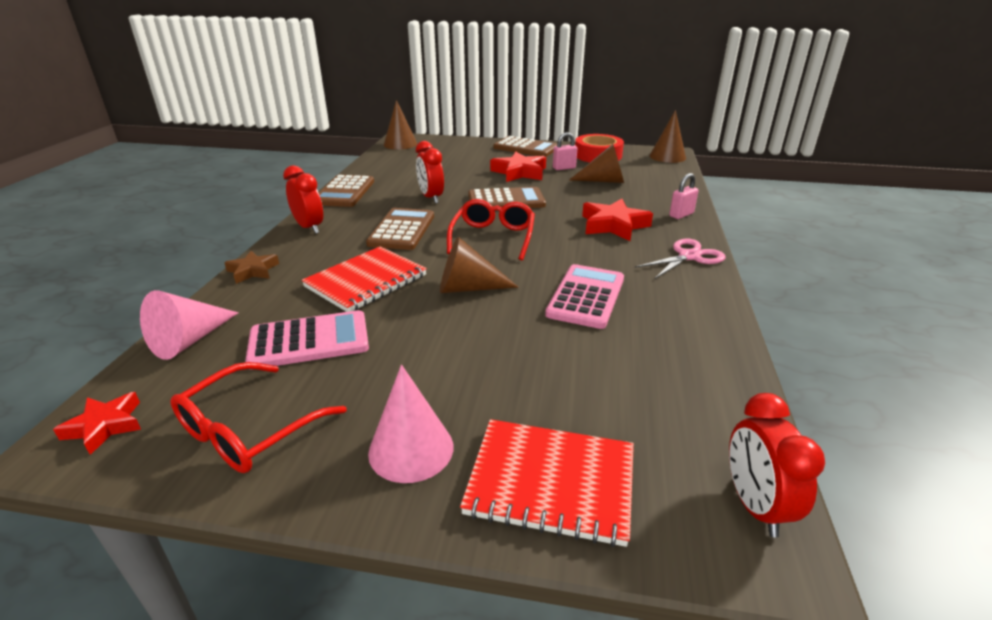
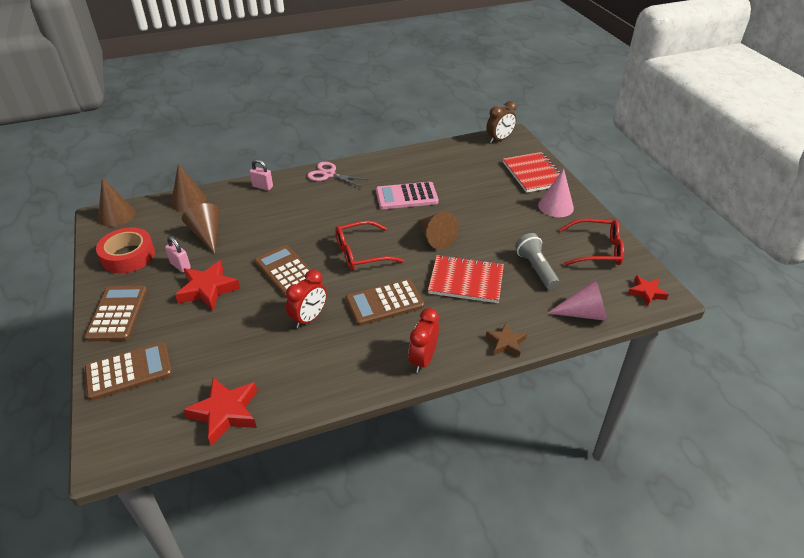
camera: 120 degrees left, 10 degrees up
pink calculator [245,310,369,370] -> grey flashlight [515,233,559,289]
brown calculator [319,175,374,207] -> brown calculator moved to [85,342,172,400]
brown cone [384,100,417,150] -> brown cone moved to [171,164,207,212]
red star [582,199,653,241] -> red star moved to [183,377,257,446]
red clock [729,393,825,538] -> brown clock [486,101,517,143]

